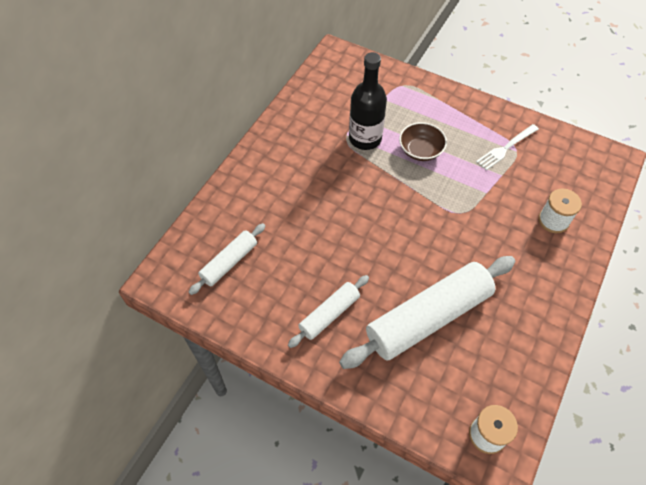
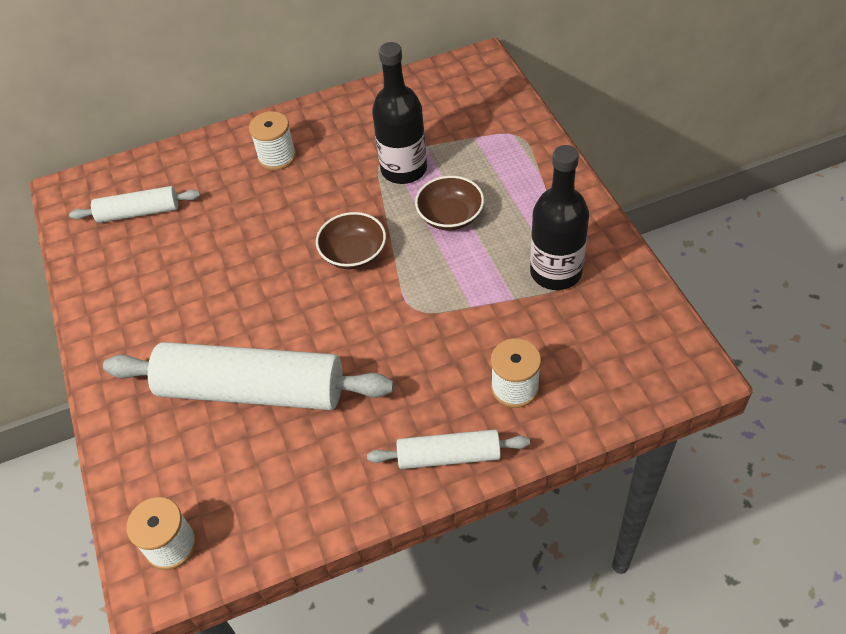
camera: 45 degrees right, 5 degrees down
white rolling pin [288,275,369,348] -> white rolling pin moved to [367,429,530,469]
white fork [476,124,539,170] -> black bottle [530,145,589,290]
none -> white spool [249,111,296,170]
none -> brown bowl [316,212,386,269]

